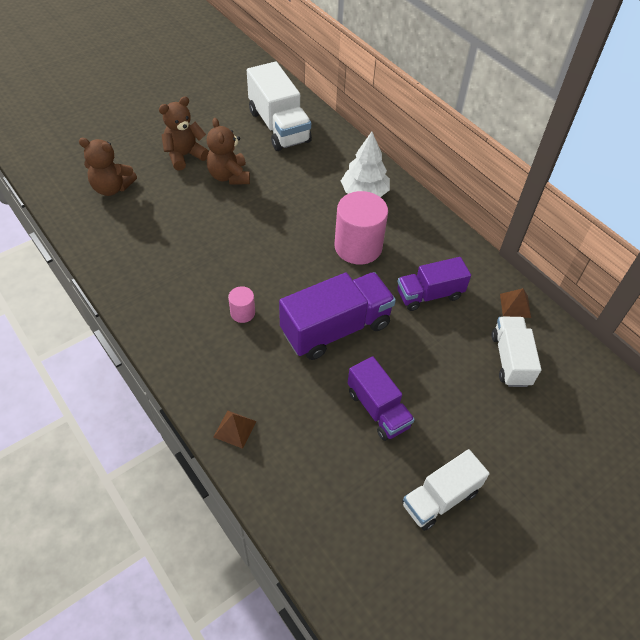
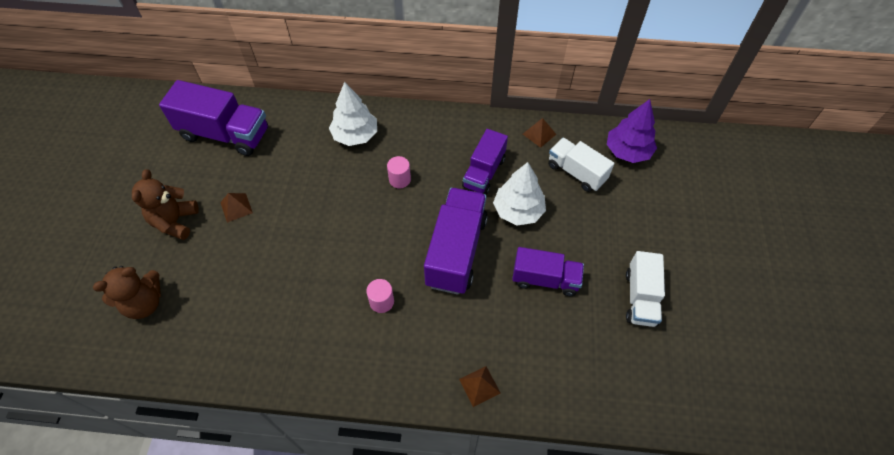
camera: 45 degrees left, 5 degrees up
brown teddy bear [207,118,250,185] -> brown pyramid [220,193,253,223]
white truck [247,62,312,151] -> purple truck [159,80,268,156]
pink cylinder [335,191,388,264] -> pink cylinder [387,156,411,188], size x0.48
none -> white tree [493,162,546,225]
none -> purple tree [607,99,657,163]

